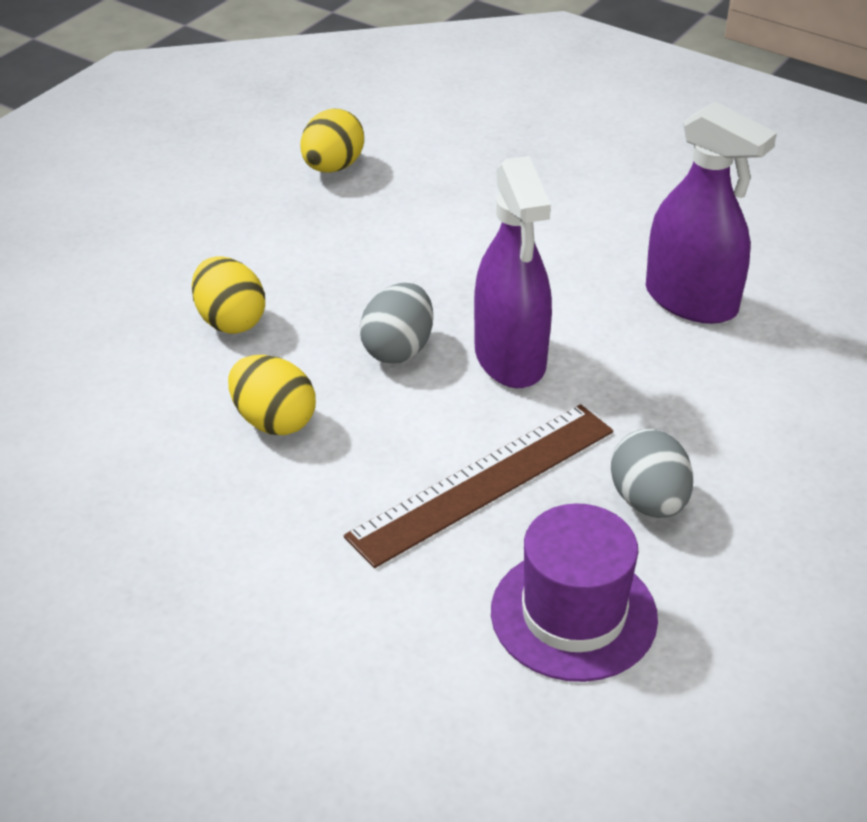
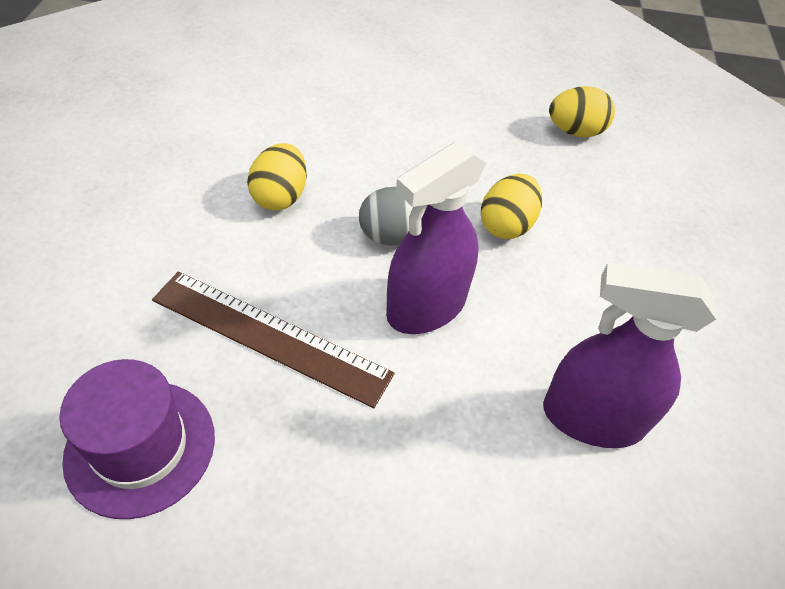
camera: 60 degrees right, 10 degrees up
yellow egg [192,256,265,334] -> yellow egg moved to [481,174,542,239]
grey egg [611,429,693,518] -> none
purple spray bottle [646,102,777,324] -> purple spray bottle turned 90 degrees clockwise [543,263,716,448]

